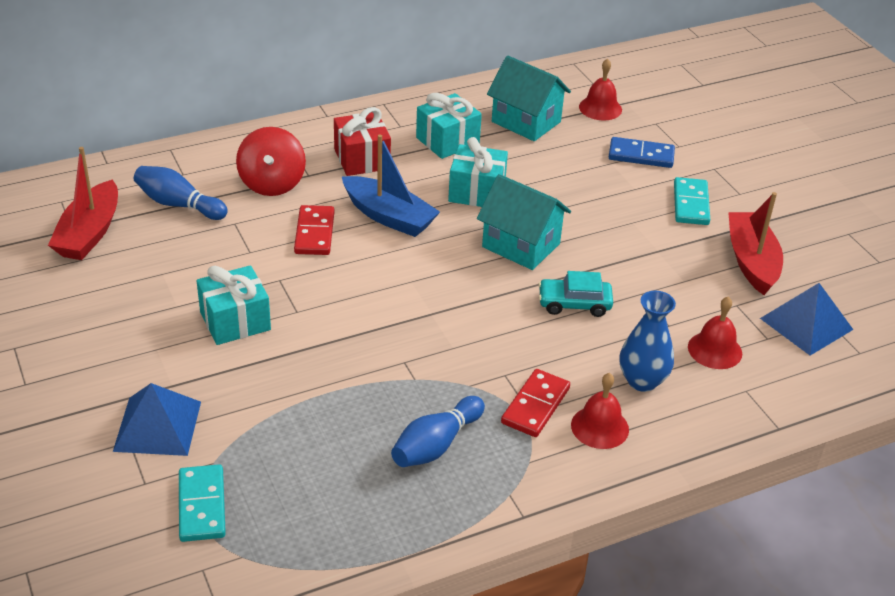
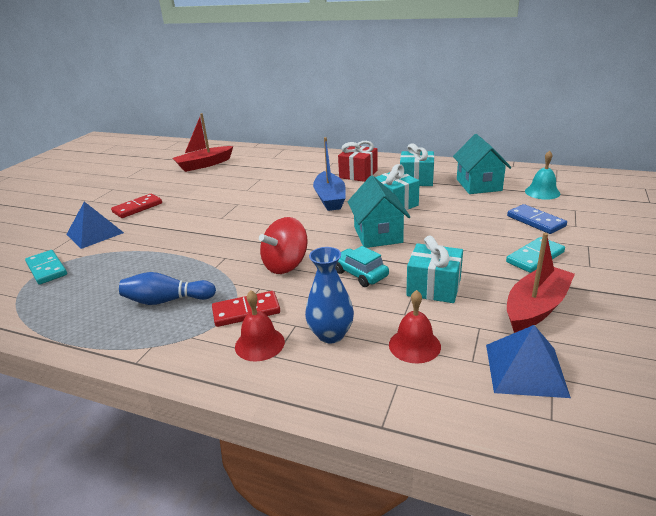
camera: 50 degrees right, 10 degrees down
blue bowling pin [134,166,228,220] -> none
turquoise domino [179,464,226,542] -> turquoise domino turned 75 degrees counterclockwise [25,250,67,285]
turquoise gift [196,265,271,345] -> turquoise gift moved to [406,236,463,303]
red spinning top [236,127,306,196] -> red spinning top moved to [259,217,308,274]
red domino [294,205,334,255] -> red domino moved to [111,193,162,218]
red bell [579,59,622,120] -> turquoise bell [525,151,560,200]

